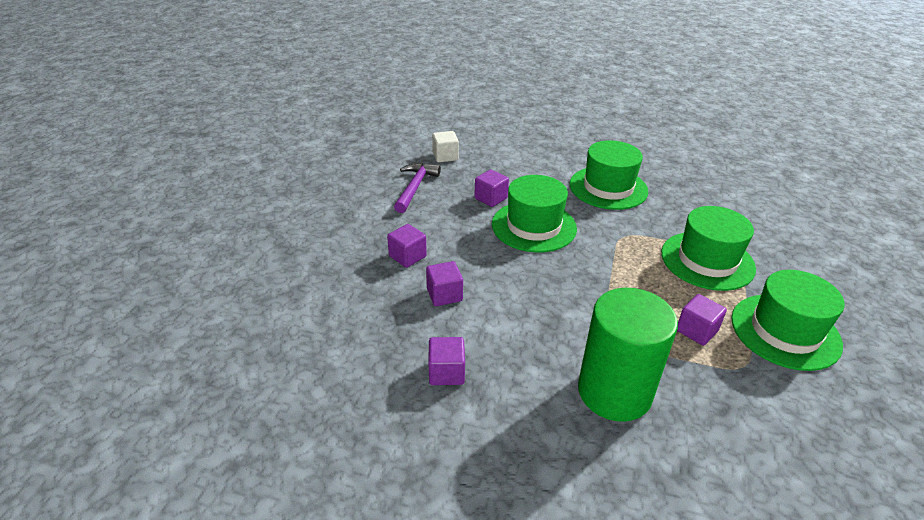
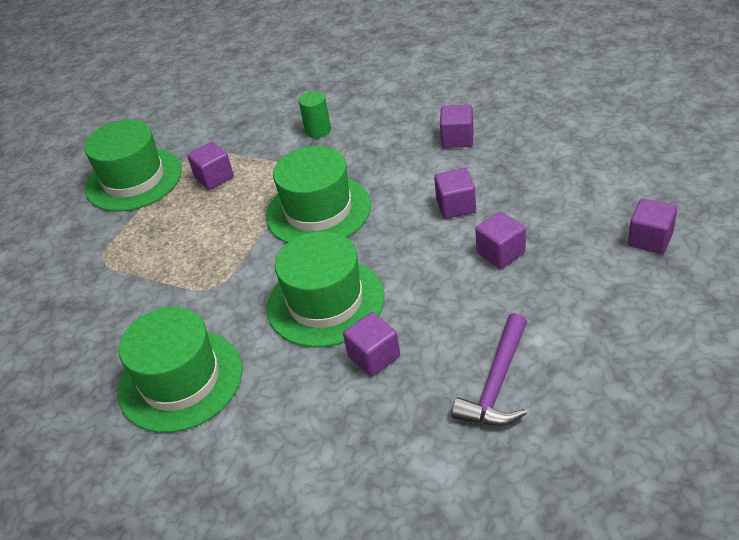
camera: 165 degrees left, 5 degrees up
white cube [432,131,459,162] -> none
green cylinder [578,288,678,422] -> green cylinder [299,91,331,138], size x0.43
green hat [661,206,756,291] -> green hat moved to [266,146,371,243]
none -> purple cube [628,199,677,254]

